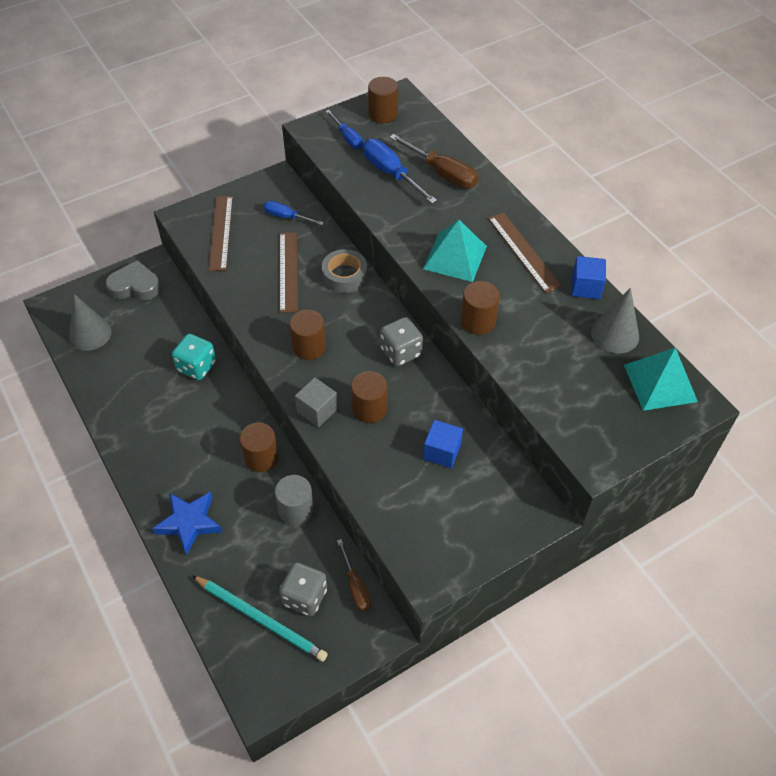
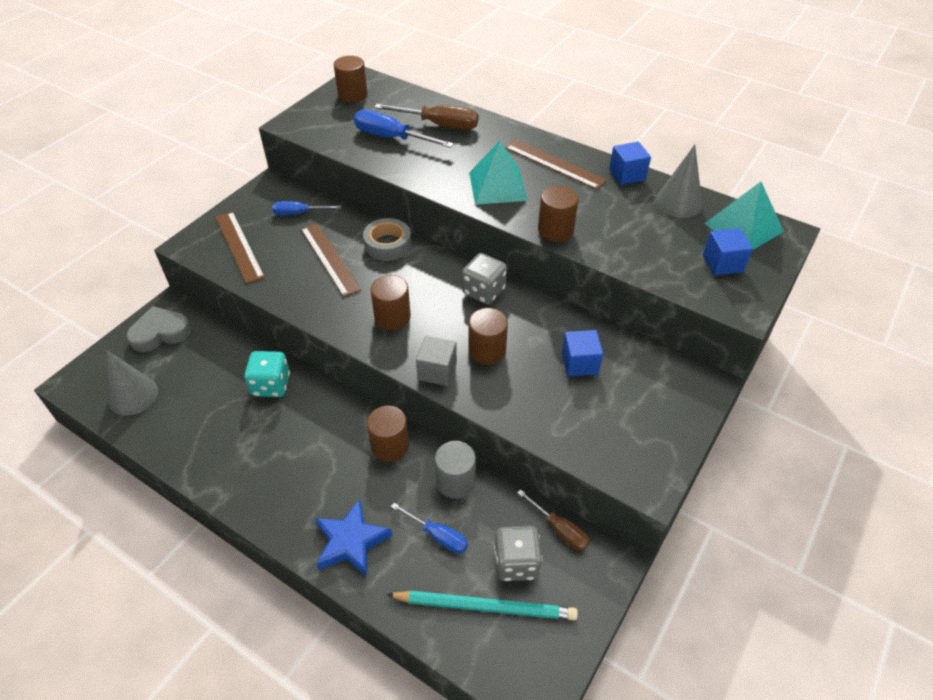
camera: 25 degrees left, 5 degrees down
blue screwdriver [325,110,363,149] -> blue screwdriver moved to [391,503,468,554]
none -> blue cube [703,228,753,276]

